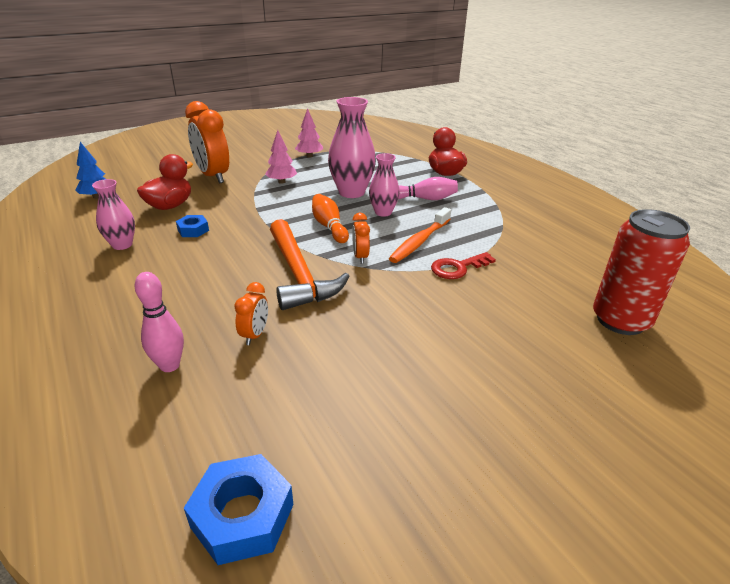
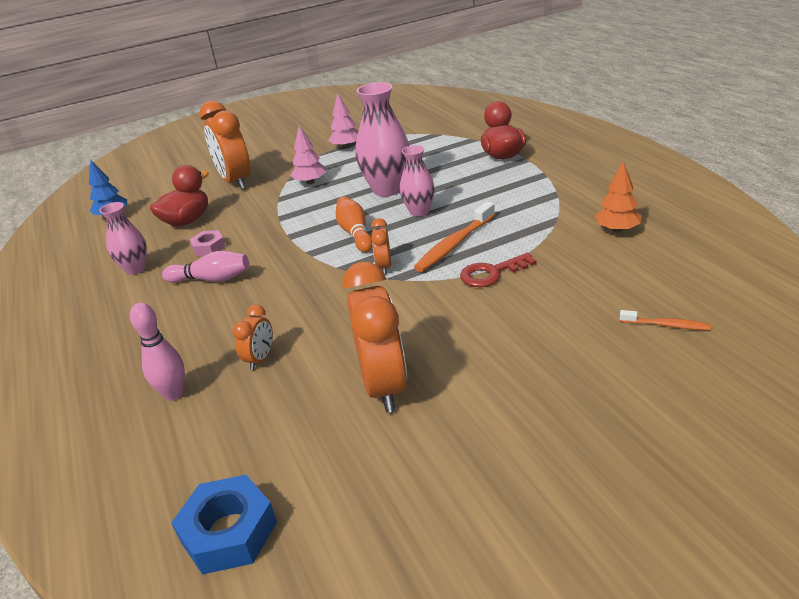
camera: 10 degrees right, 0 degrees up
blue nut [176,215,209,237] -> pink nut [190,230,225,256]
orange hammer [270,219,350,310] -> none
pink bowling pin [398,177,458,200] -> pink bowling pin moved to [162,251,249,283]
red can [593,209,690,335] -> orange toothbrush [620,310,711,330]
none -> orange clock [342,262,407,413]
none -> orange tree [595,162,642,233]

